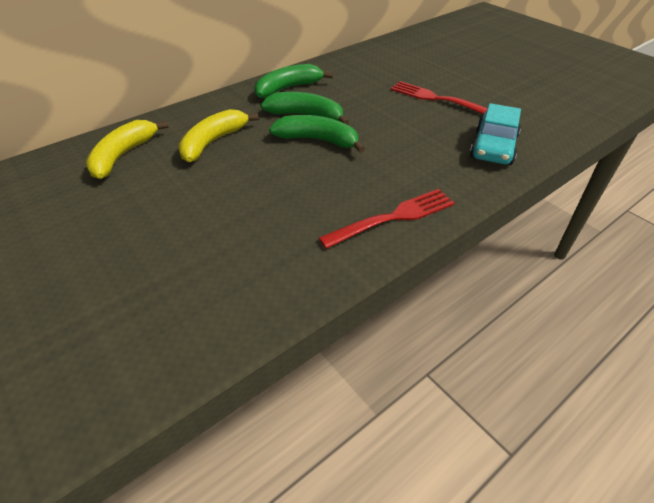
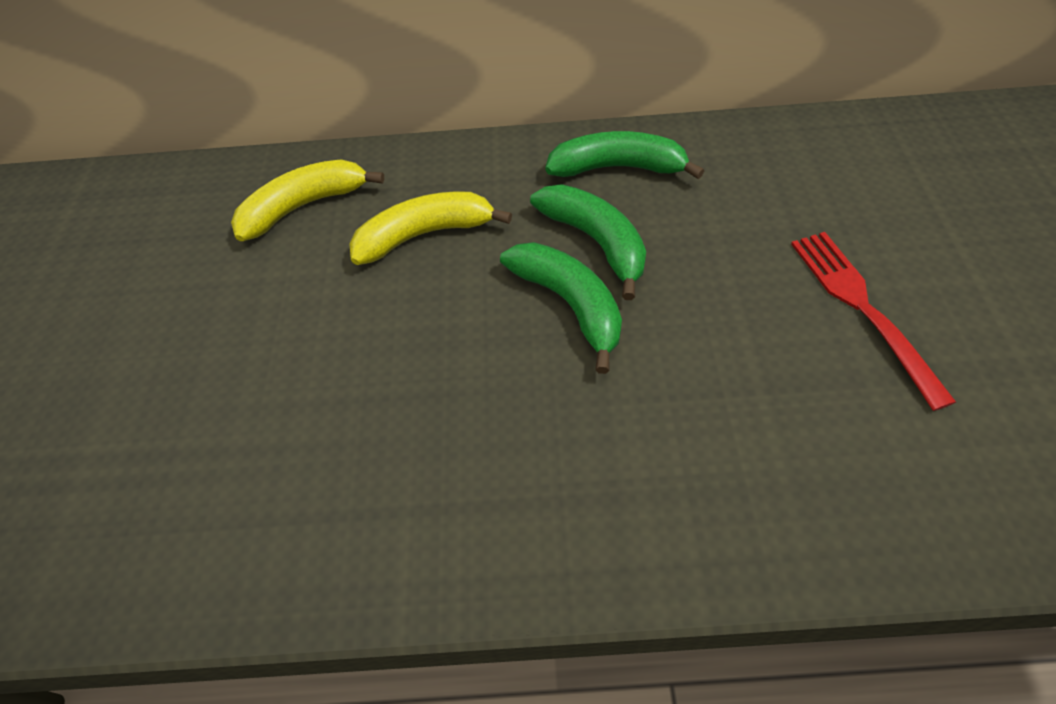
camera: 40 degrees right, 10 degrees up
red fork [319,189,454,249] -> none
turquoise car [470,103,521,165] -> none

